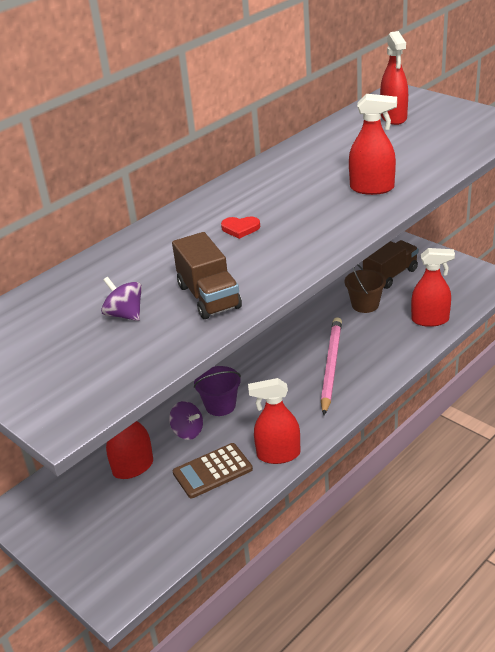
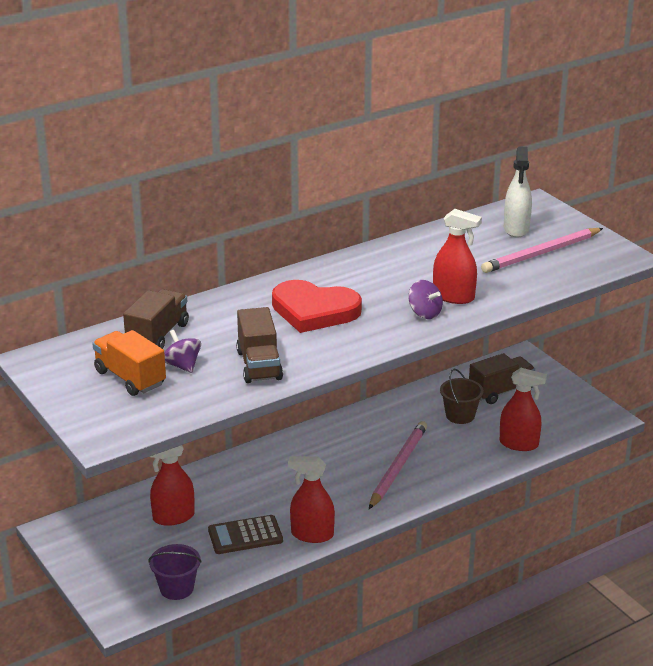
camera: 10 degrees right, 5 degrees down
purple spinning top [169,401,203,440] -> purple spinning top moved to [408,280,443,319]
purple bucket [194,366,241,416] -> purple bucket moved to [149,544,202,600]
red heart [221,216,260,239] -> red heart [272,280,362,333], size x2.48
red spray bottle [380,31,408,125] -> white spray bottle [504,147,532,238]
none -> orange truck [92,330,166,396]
none -> brown truck [123,289,189,349]
none -> pink pencil [481,228,603,273]

